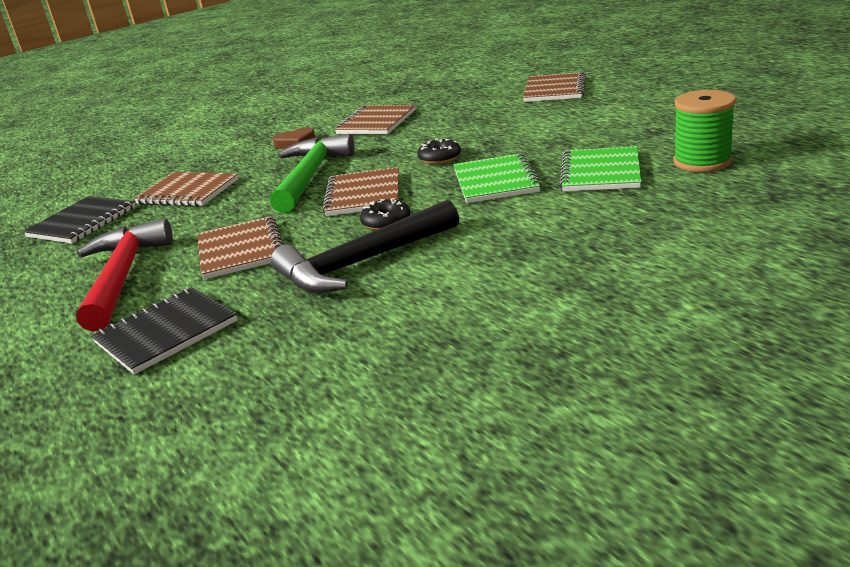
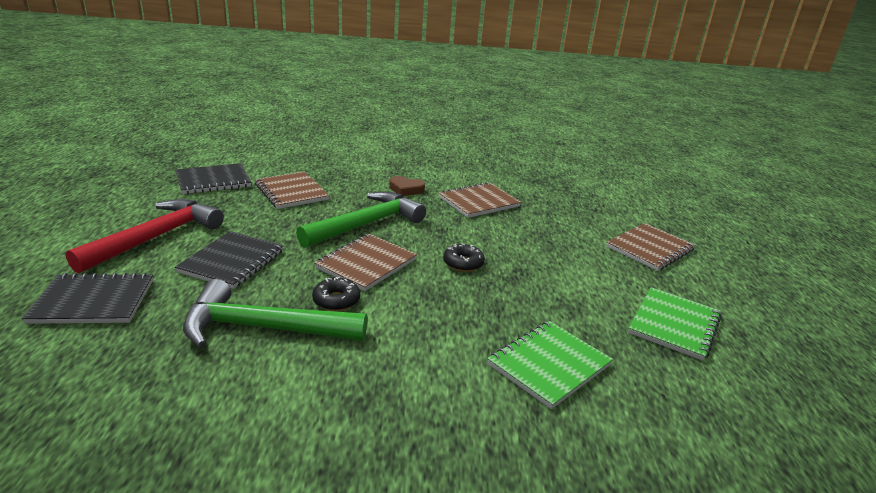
camera: 30 degrees right, 0 degrees up
brown notebook [197,216,283,280] -> black notebook [175,231,284,289]
black hammer [271,200,459,293] -> green hammer [183,279,367,348]
green notebook [454,153,542,203] -> green notebook moved to [628,287,722,361]
green spool [673,90,736,172] -> none

